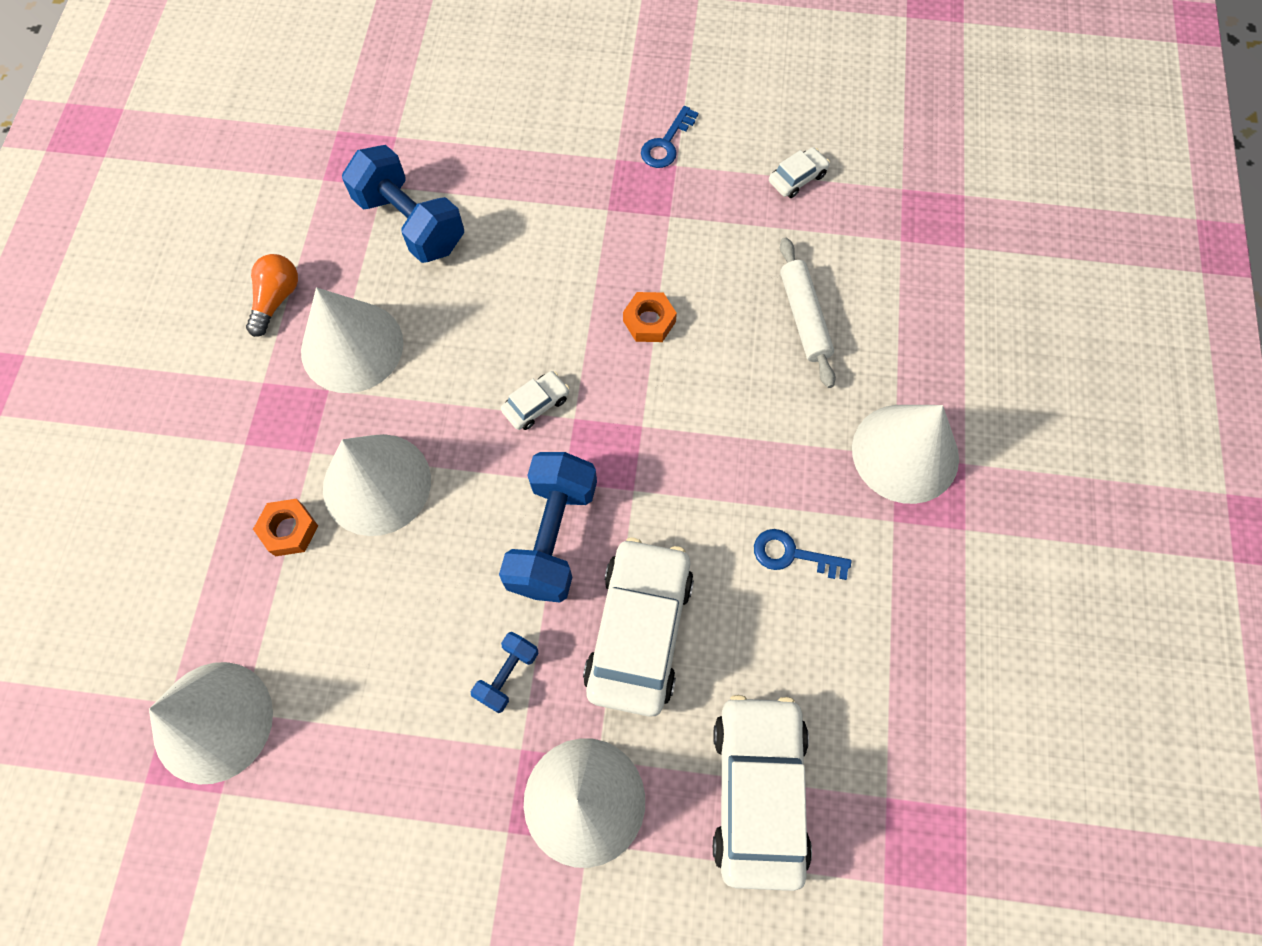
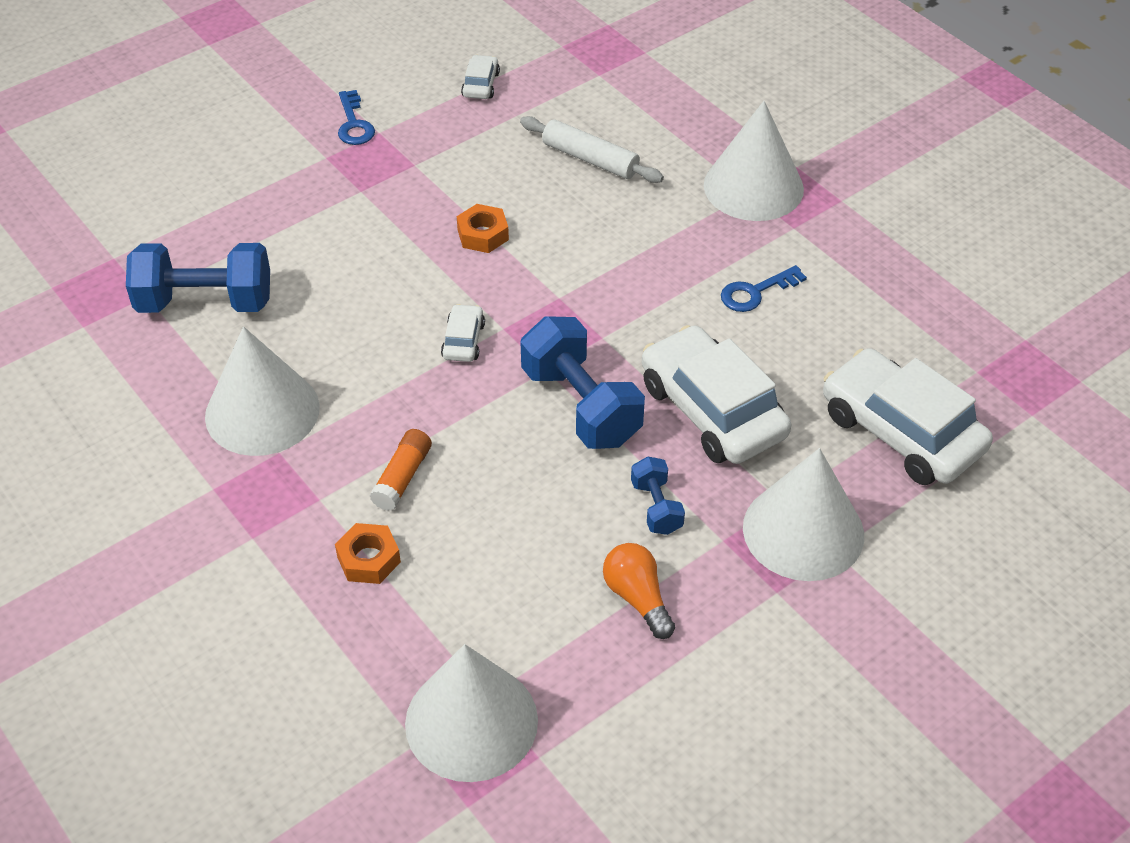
camera: 45 degrees left, 20 degrees down
orange light bulb [246,254,298,337] -> orange light bulb moved to [603,543,675,639]
white cone [323,434,431,536] -> orange glue stick [370,429,432,511]

